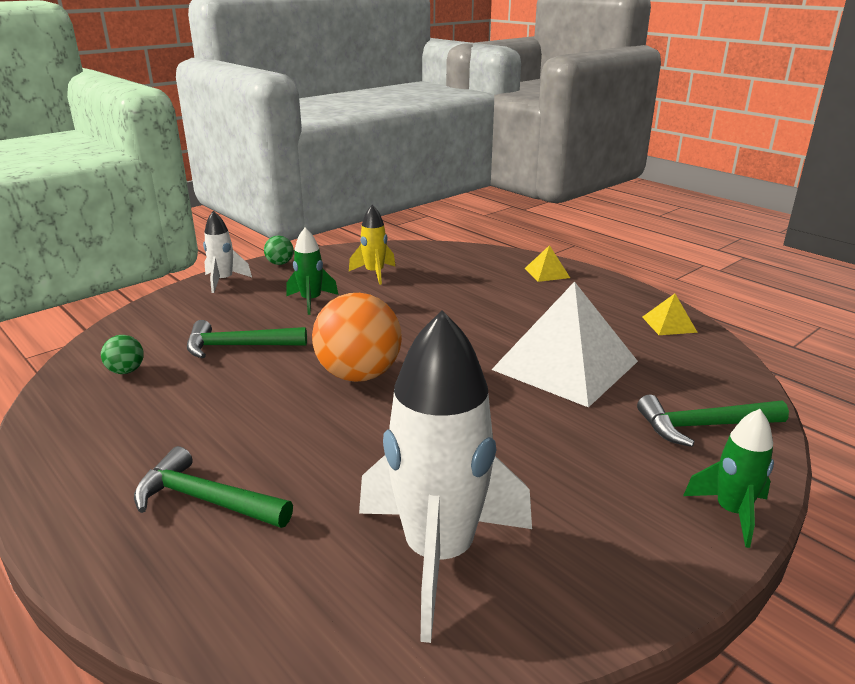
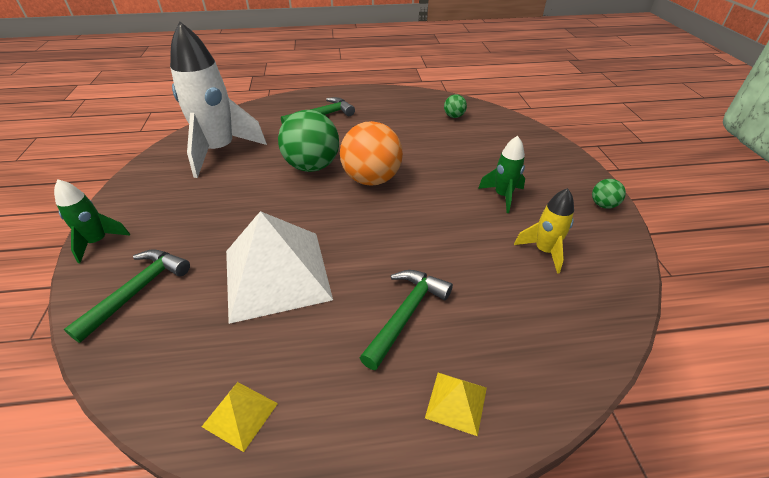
camera: 125 degrees right, 15 degrees up
green hammer [187,320,307,358] -> green hammer moved to [360,270,453,370]
white rocket [203,211,252,293] -> none
none -> green ball [278,110,339,172]

